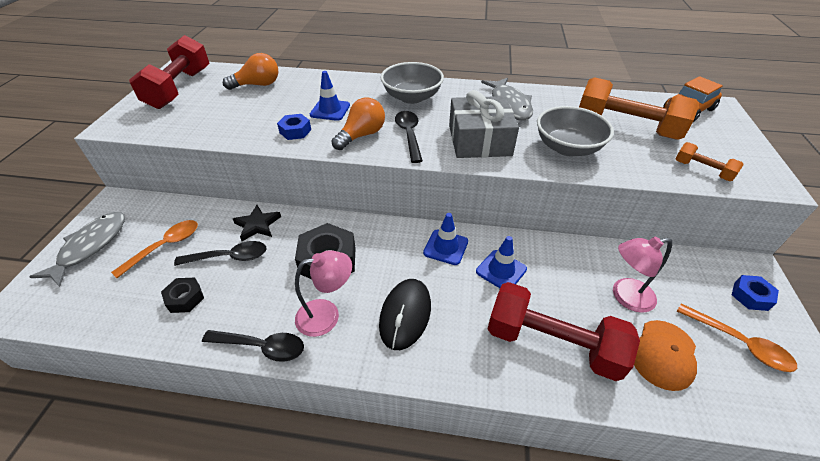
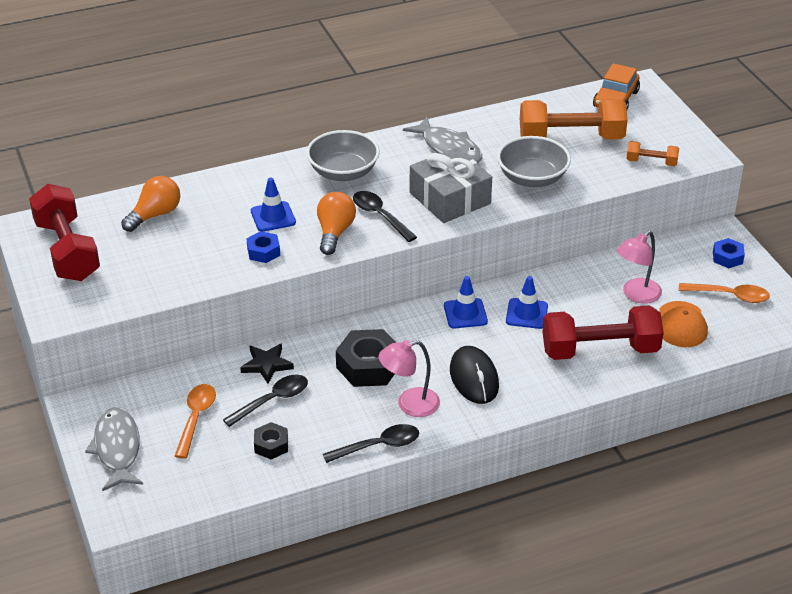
camera: 30 degrees left, 5 degrees down
pink lamp [295,250,352,337] -> pink lamp turned 150 degrees counterclockwise [379,340,440,417]

